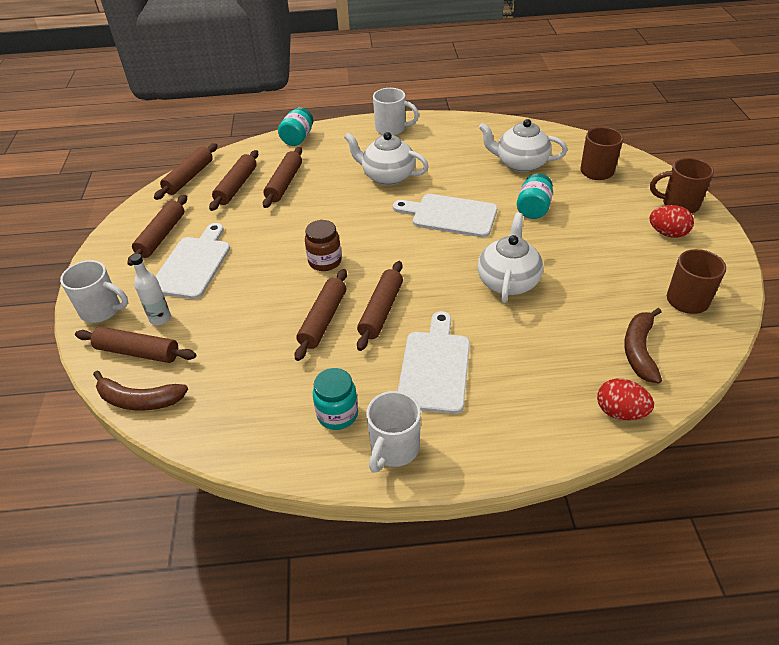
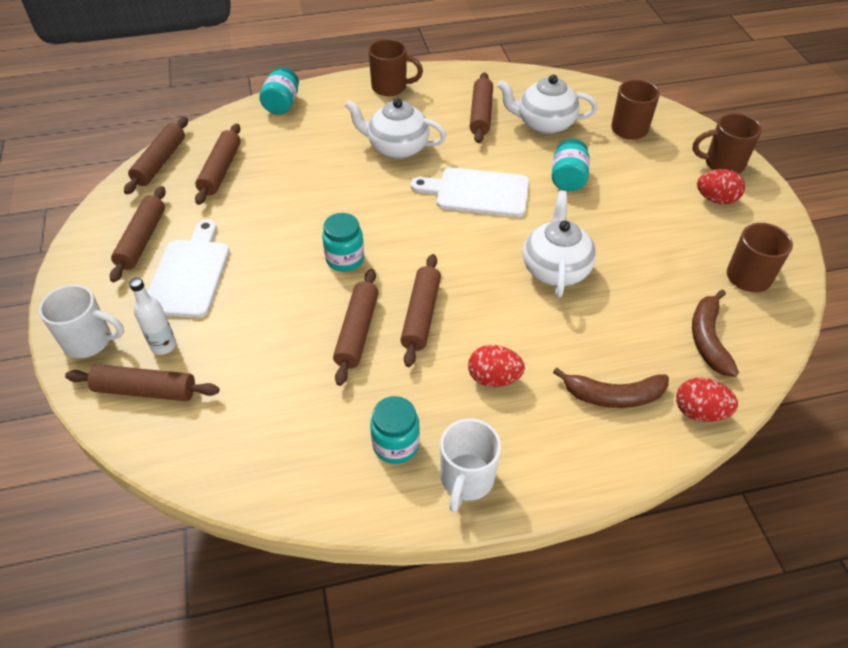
camera: 10 degrees left, 5 degrees up
brown banana [93,371,188,411] -> brown banana moved to [553,368,669,408]
brown rolling pin [263,147,302,208] -> brown rolling pin moved to [470,72,493,143]
brown jar [305,220,341,271] -> turquoise jar [322,213,364,272]
white mug [373,88,419,135] -> brown mug [368,39,423,96]
white cutting board [398,311,470,414] -> red egg [468,345,525,387]

